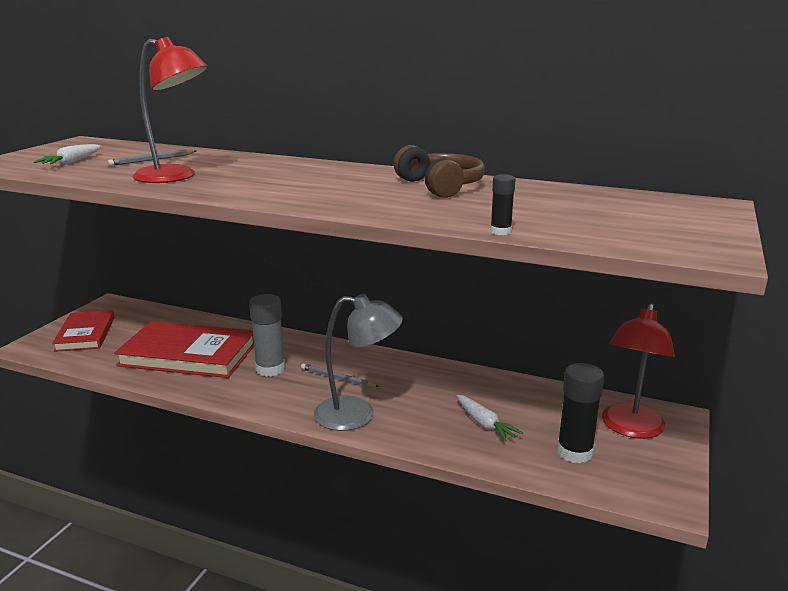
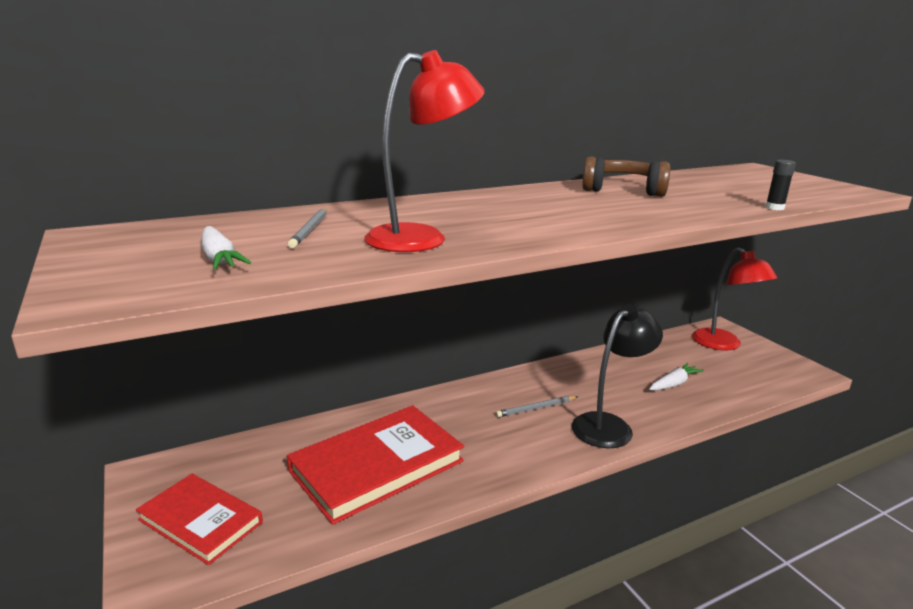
camera: 50 degrees left, 0 degrees up
grey glue stick [249,294,285,377] -> none
grey lamp [314,294,403,431] -> black lamp [572,304,663,448]
white carrot [457,395,523,442] -> white carrot turned 45 degrees counterclockwise [649,363,704,390]
black glue stick [557,363,604,463] -> none

